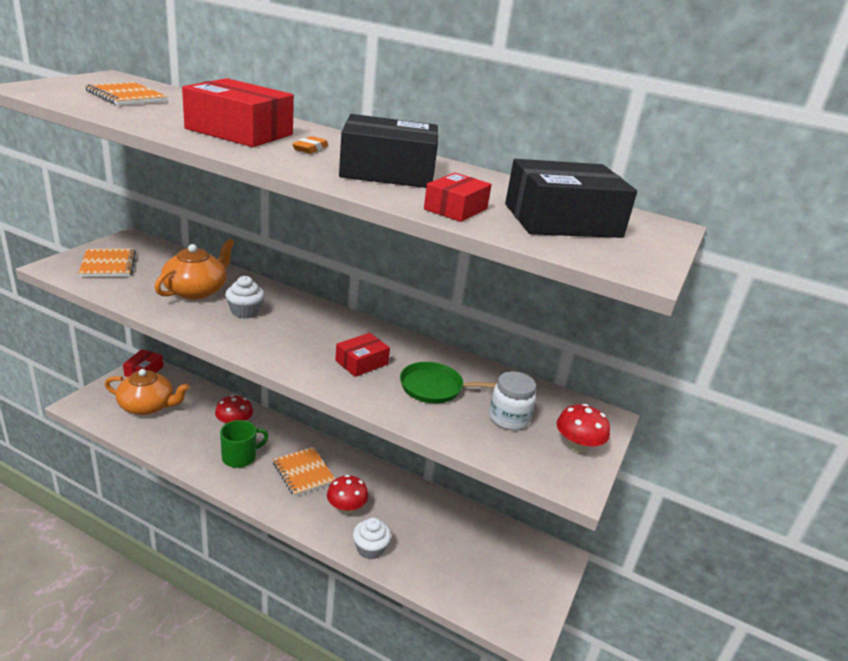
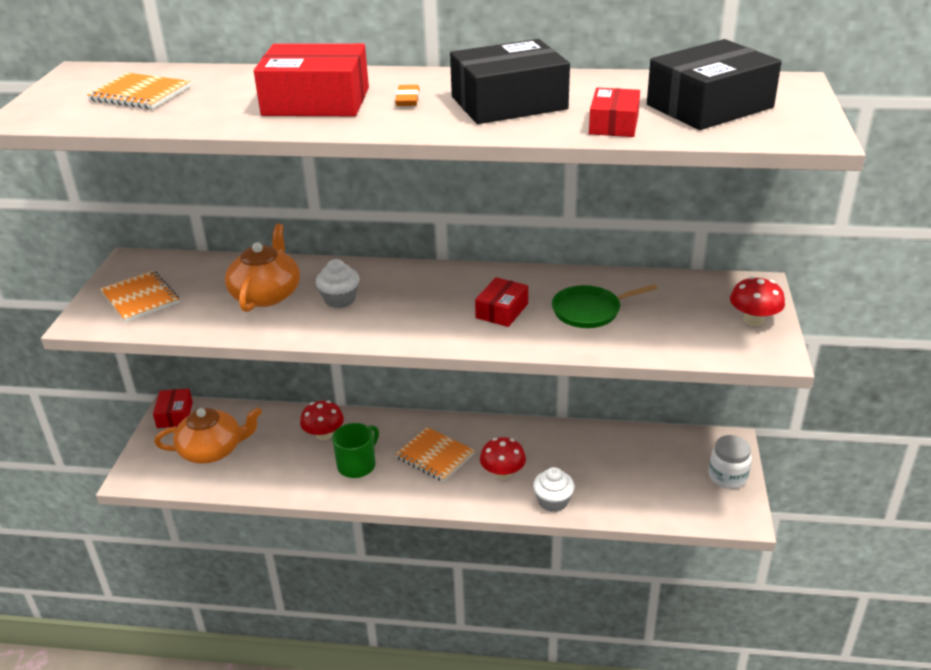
camera: 15 degrees left, 5 degrees up
white jar [489,371,536,430] -> white jar moved to [708,435,752,489]

